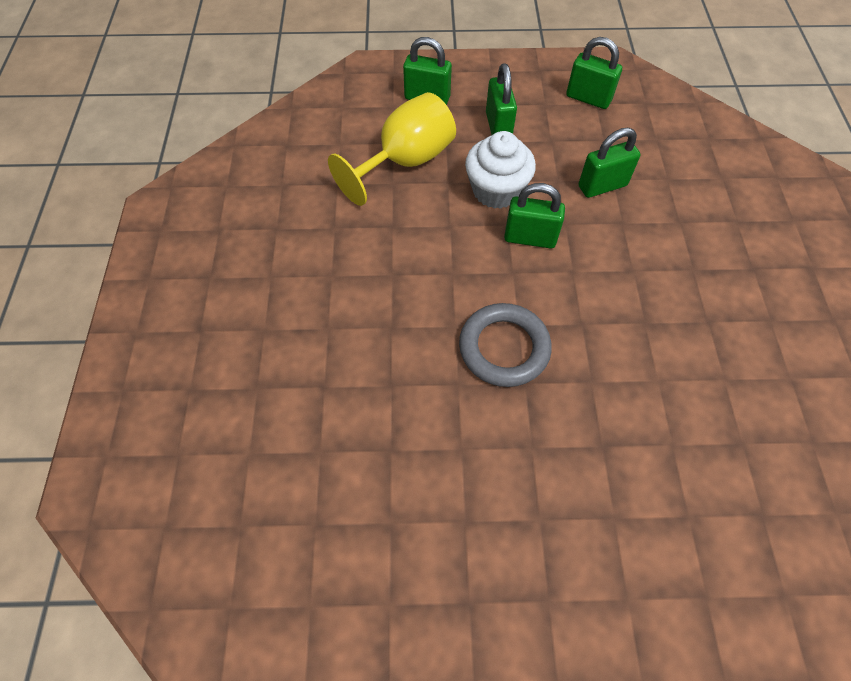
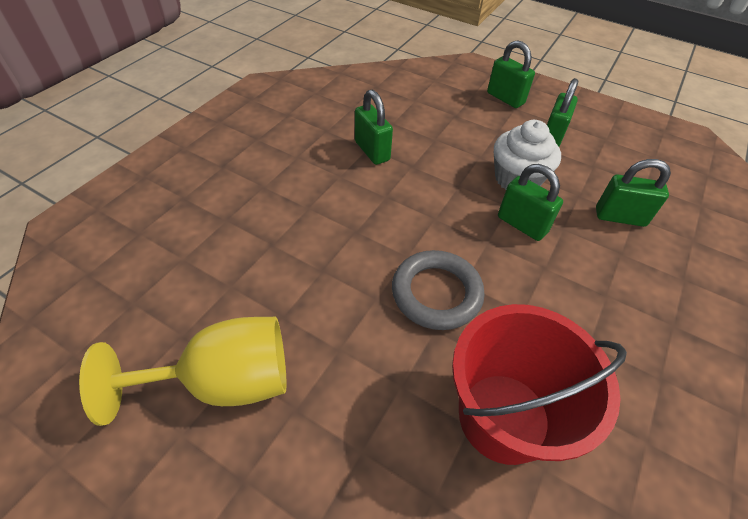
camera: 30 degrees right, 10 degrees down
yellow goblet [328,92,456,206] -> yellow goblet moved to [79,317,286,426]
green padlock [566,37,622,109] -> green padlock moved to [355,90,393,165]
none -> red bucket [452,304,627,465]

